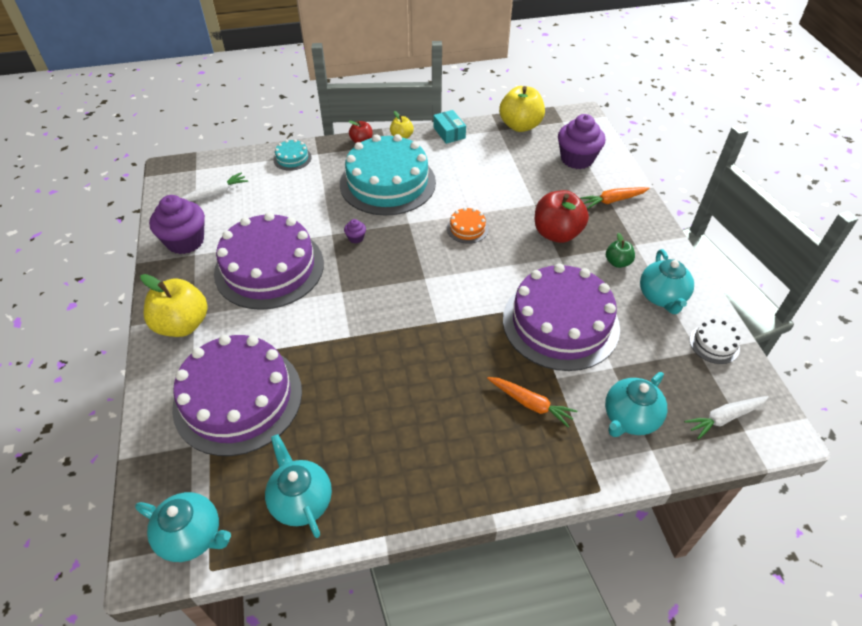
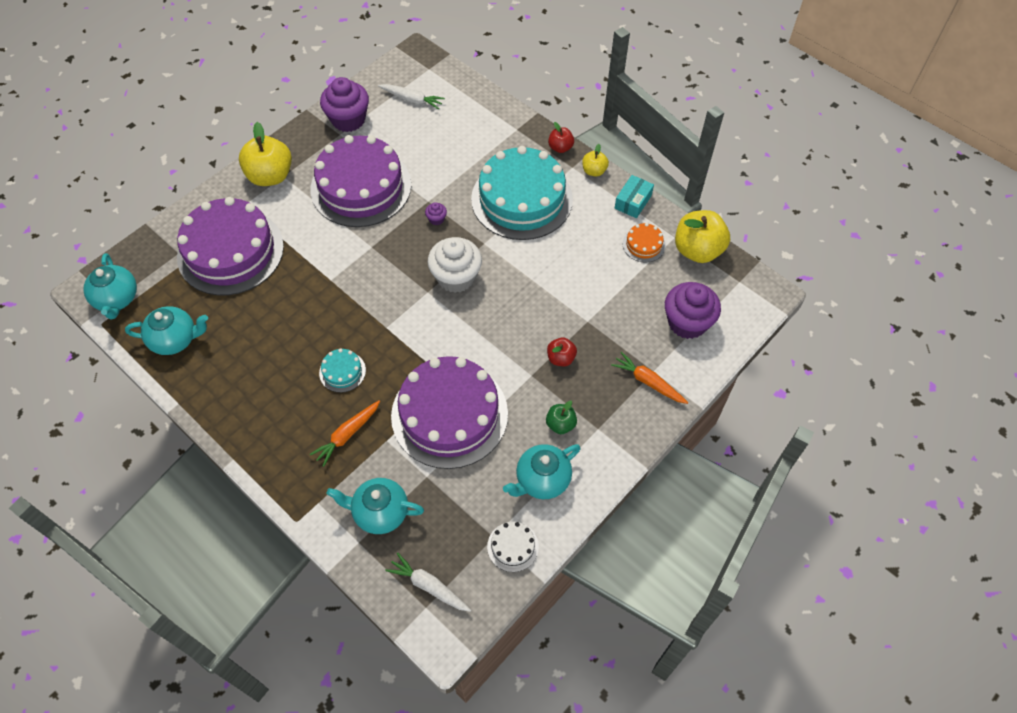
camera: 55 degrees right, 10 degrees up
turquoise teapot [265,434,332,538] -> turquoise teapot turned 60 degrees clockwise [125,306,208,355]
turquoise cake [273,139,312,171] -> turquoise cake moved to [319,348,366,393]
orange cake [447,207,489,244] -> orange cake moved to [623,223,665,262]
orange carrot [487,377,577,428] -> orange carrot turned 45 degrees clockwise [310,400,380,467]
red apple [535,190,589,243] -> red apple [547,337,577,366], size x0.52
none -> white cupcake [428,237,482,293]

